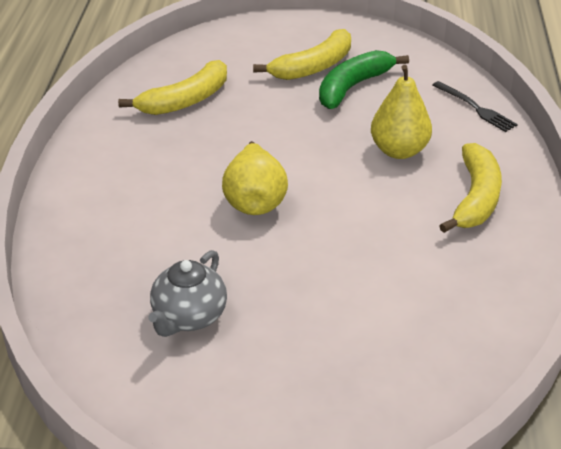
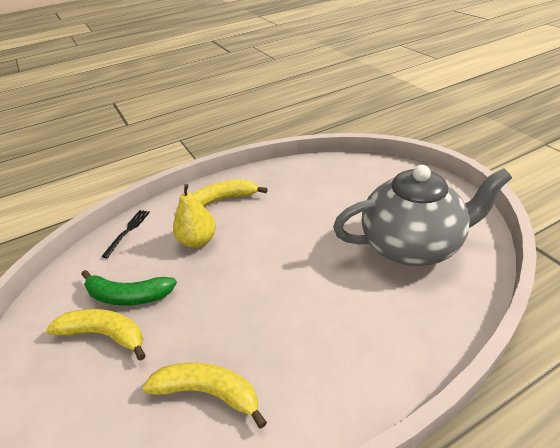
camera: 120 degrees left, 0 degrees up
grey teapot [148,250,227,337] -> grey teapot [333,165,512,266], size x2.14
yellow pear [222,141,288,215] -> none

